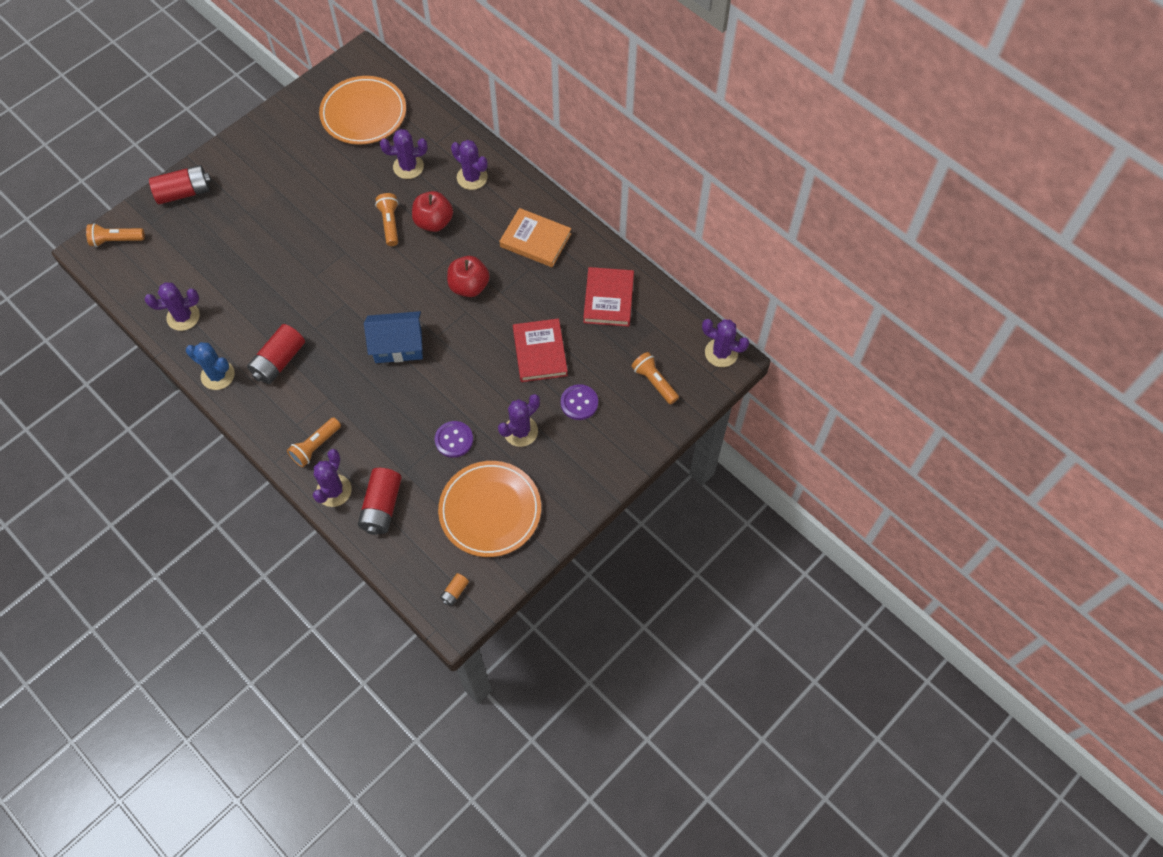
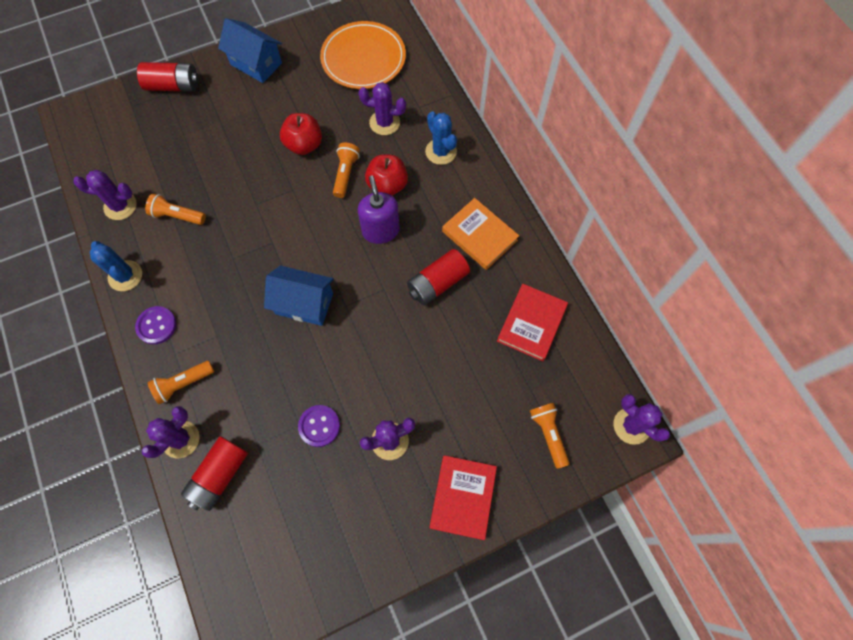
camera: 20 degrees right, 5 degrees up
orange flashlight [86,223,145,247] -> orange flashlight moved to [145,194,206,225]
red battery [247,324,305,384] -> red battery moved to [407,249,470,305]
orange plate [438,461,541,557] -> none
orange battery [440,573,469,606] -> none
red apple [447,256,490,297] -> red apple moved to [280,113,322,155]
purple cactus [451,140,488,190] -> blue cactus [425,111,457,165]
red book [513,318,568,382] -> red book moved to [429,455,497,540]
purple button [561,384,598,420] -> purple button moved to [135,306,176,344]
none -> blue house [218,18,282,83]
none -> purple soap dispenser [358,176,400,244]

